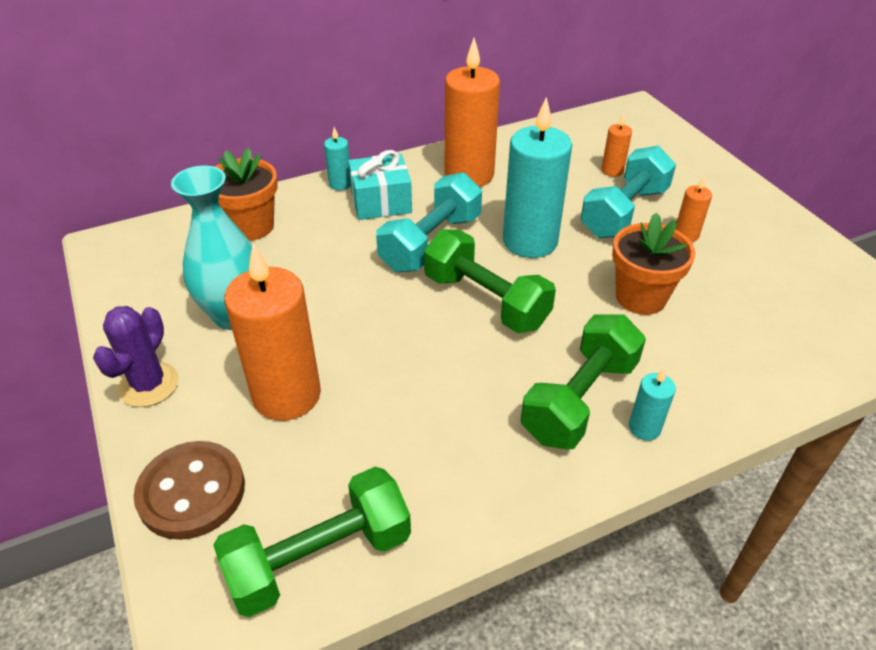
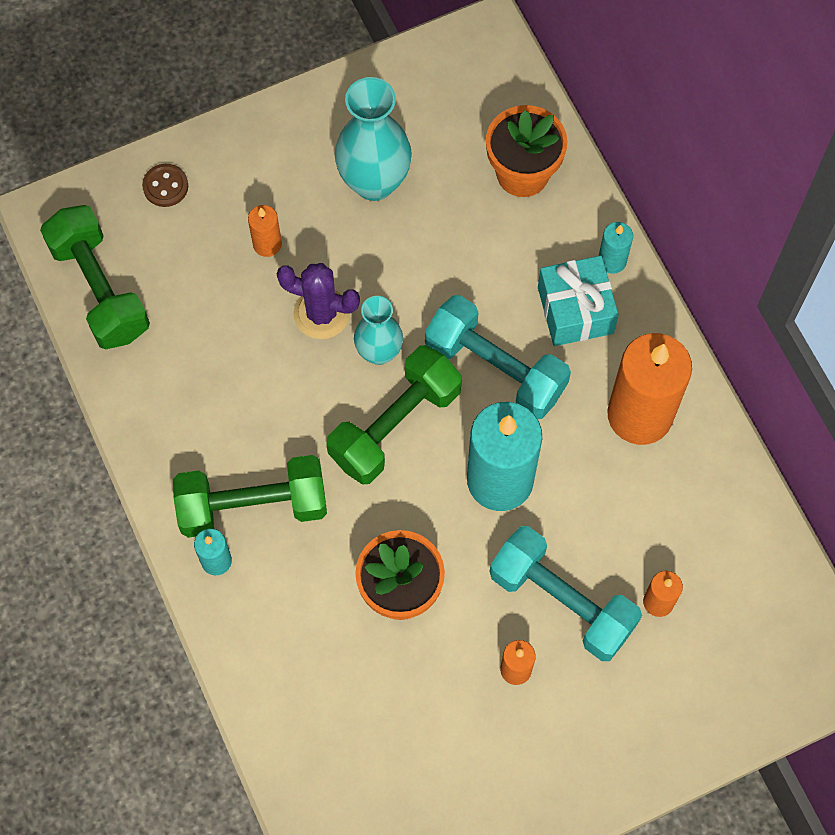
camera: 90 degrees right, 25 degrees up
purple cactus [93,306,179,407] -> purple cactus moved to [277,263,360,339]
brown button [134,441,245,540] -> brown button [142,164,188,207], size x0.52
orange candle [224,244,321,421] -> orange candle [248,205,282,257], size x0.45
green dumbbell [521,314,646,450] -> green dumbbell turned 45 degrees counterclockwise [173,455,327,538]
none -> turquoise vase [354,296,403,365]

